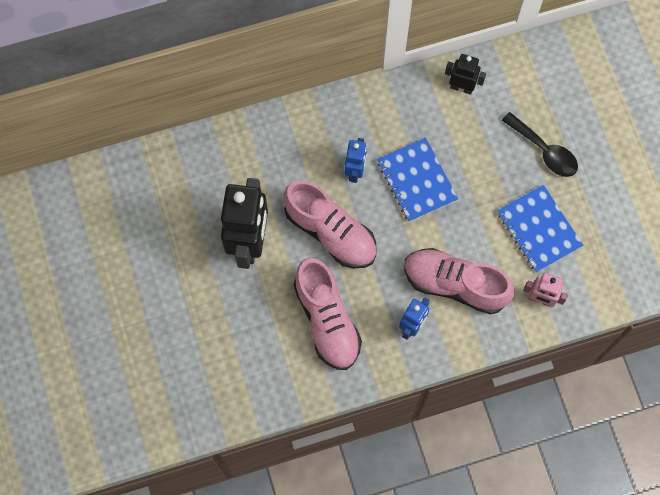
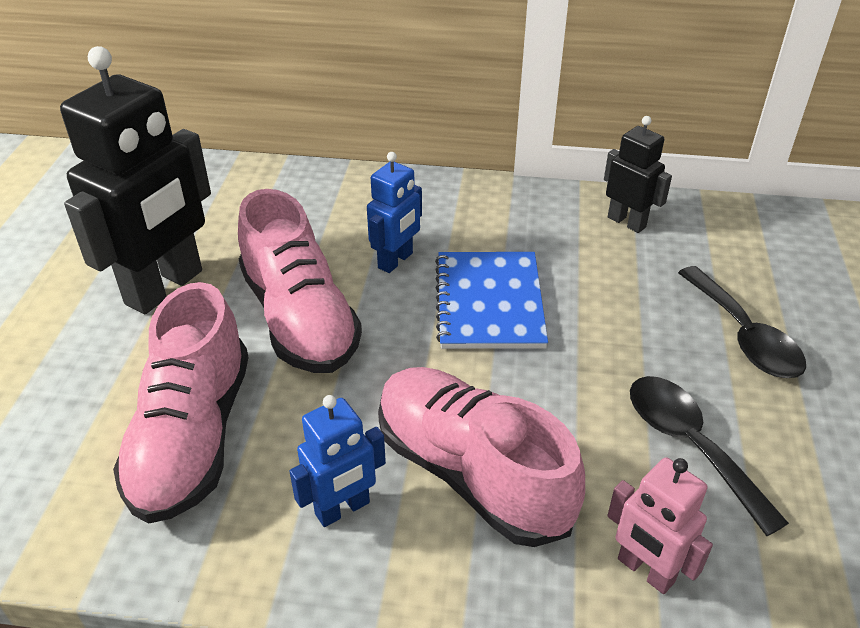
camera: 25 degrees right, 30 degrees down
blue notebook [497,185,583,272] -> black spoon [630,376,789,536]

